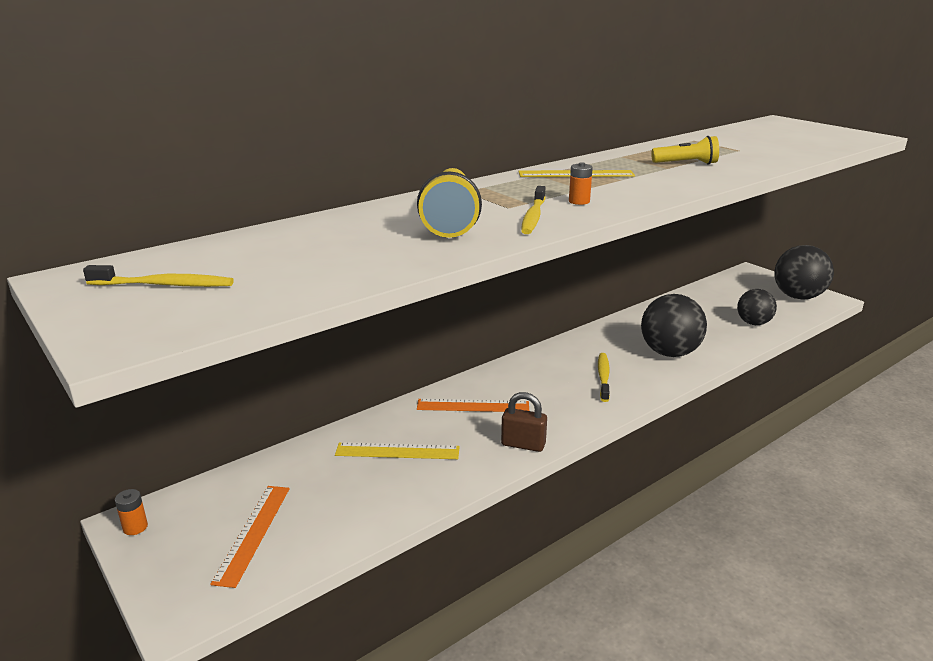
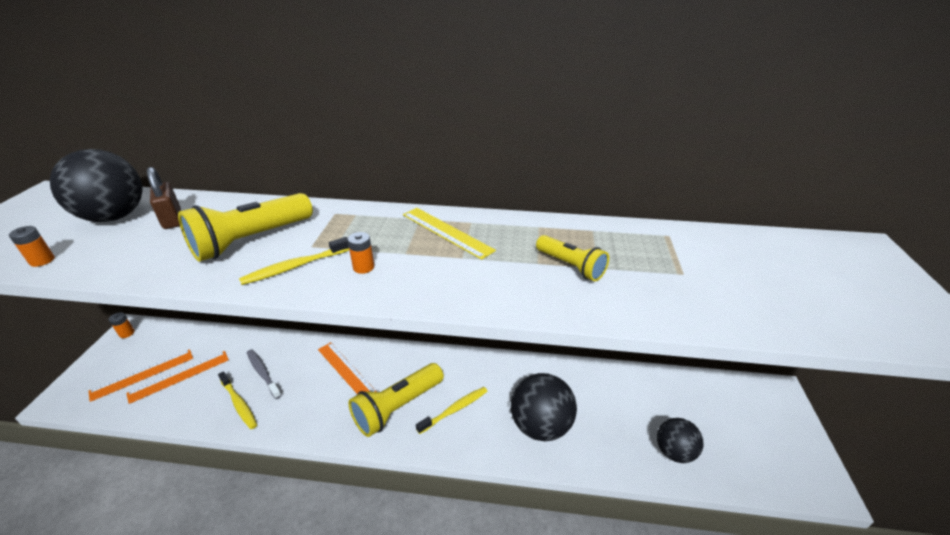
camera: 45 degrees right, 10 degrees up
yellow toothbrush [83,265,234,287] -> yellow toothbrush moved to [218,371,257,429]
yellow ruler [335,442,460,459] -> grey toothbrush [247,349,282,399]
brown padlock [501,392,547,452] -> brown padlock moved to [147,167,181,229]
black ball [774,245,834,300] -> black ball moved to [50,149,143,222]
none -> orange battery [9,226,55,267]
none -> orange ruler [126,351,229,404]
none -> yellow flashlight [348,363,444,437]

